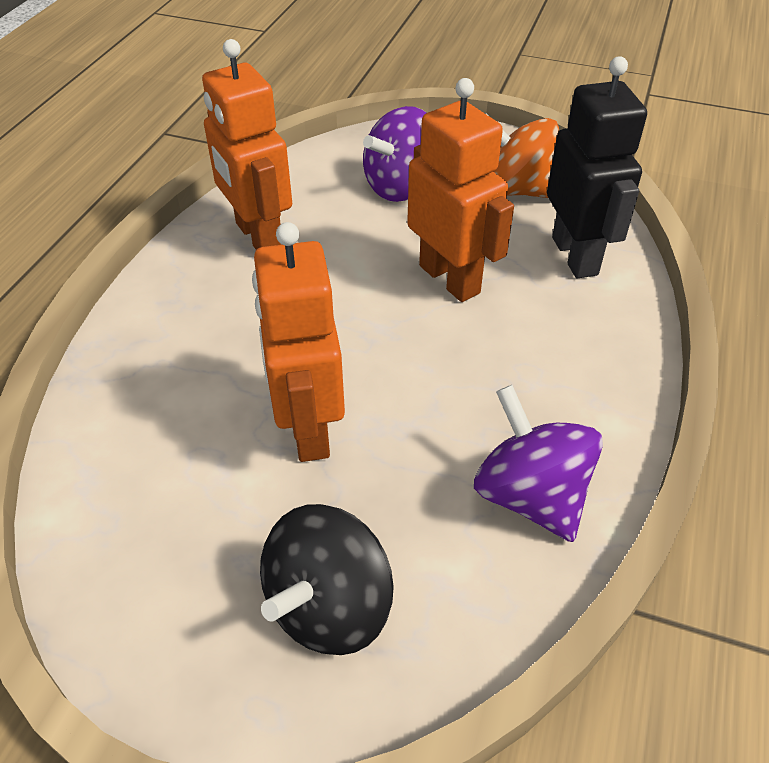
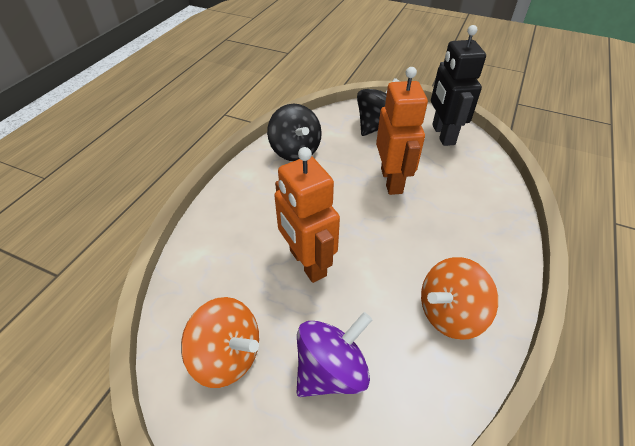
camera: 175 degrees left, 0 degrees up
orange robot [202,39,292,250] -> orange spinning top [421,257,498,340]
purple spinning top [474,385,603,542] -> black spinning top [267,104,322,161]
black robot [547,56,647,278] -> black robot moved to [431,25,486,146]

